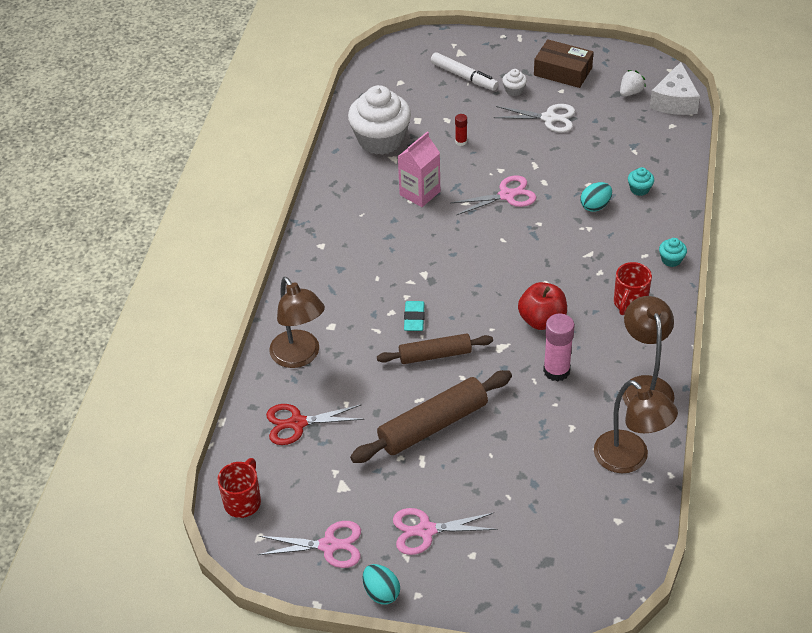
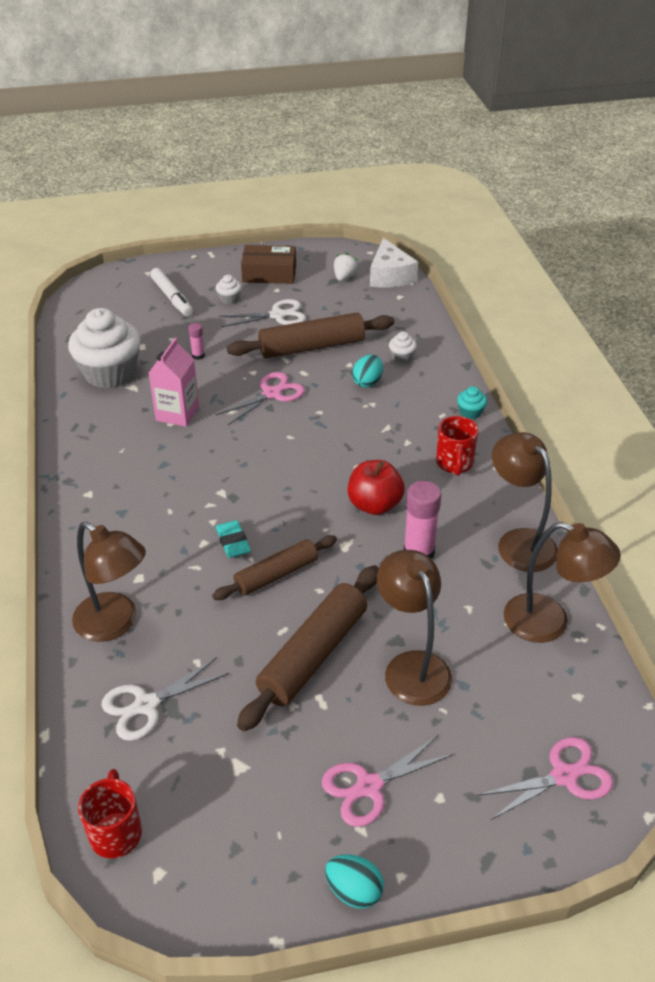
camera: 25 degrees left, 5 degrees down
pink scissors [257,521,361,568] -> pink scissors moved to [477,737,613,820]
red scissors [266,404,364,445] -> white scissors [102,657,229,741]
white marker [431,52,498,91] -> white marker turned 45 degrees clockwise [150,268,193,316]
red glue stick [455,114,467,146] -> pink glue stick [188,323,205,360]
turquoise cupcake [628,167,654,196] -> white cupcake [389,332,417,363]
none -> brown rolling pin [227,312,394,358]
none -> brown lamp [377,550,452,706]

